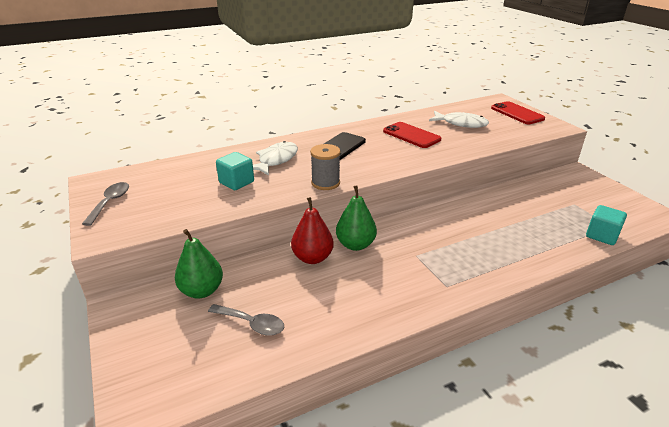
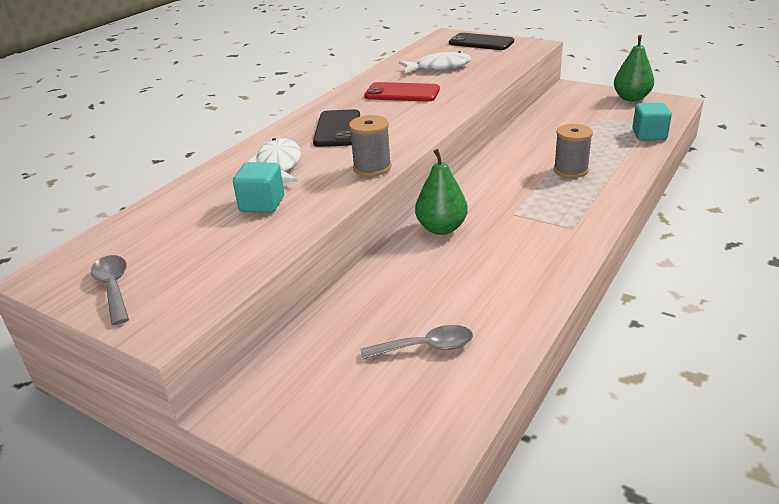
camera: 30 degrees left, 0 degrees up
green pear [175,229,223,299] -> green pear moved to [614,35,654,101]
red pear [291,197,334,264] -> none
red phone [491,101,545,124] -> black phone [449,33,514,50]
none -> grey spool [554,124,593,178]

